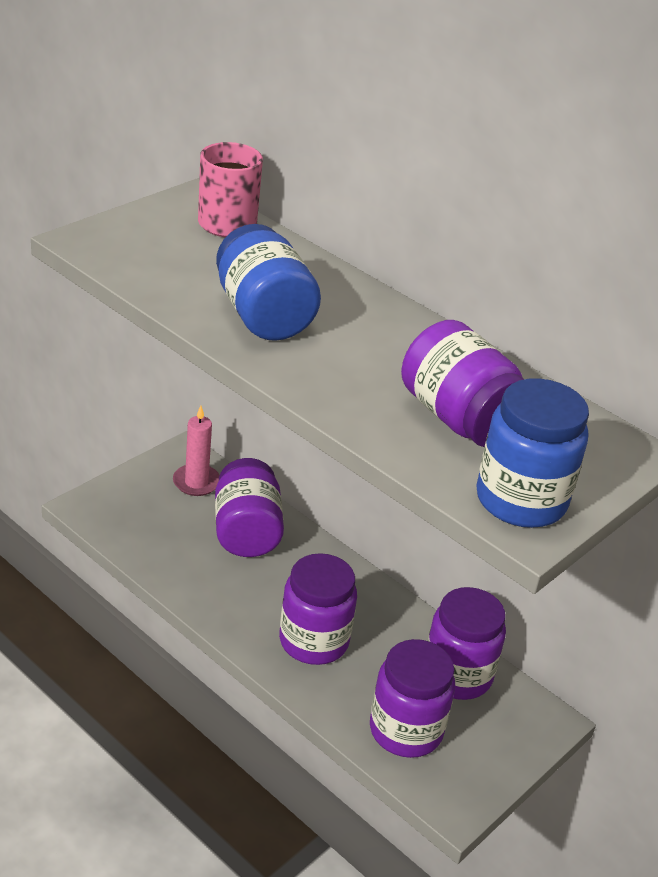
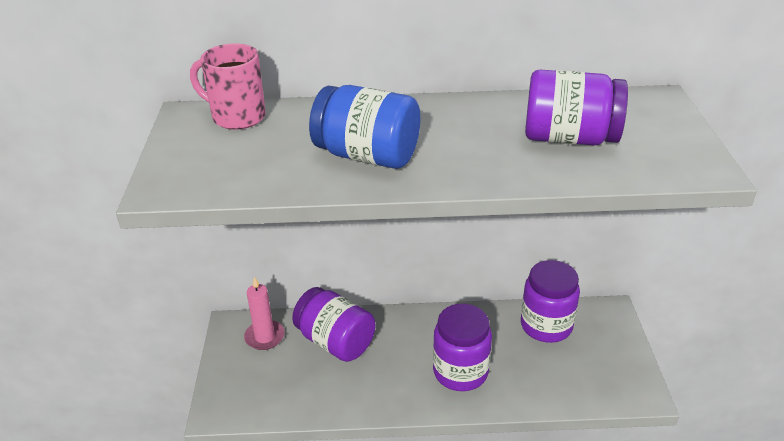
camera: 40 degrees left, 0 degrees up
purple jar [370,639,455,758] -> none
blue jar [476,378,589,528] -> none

